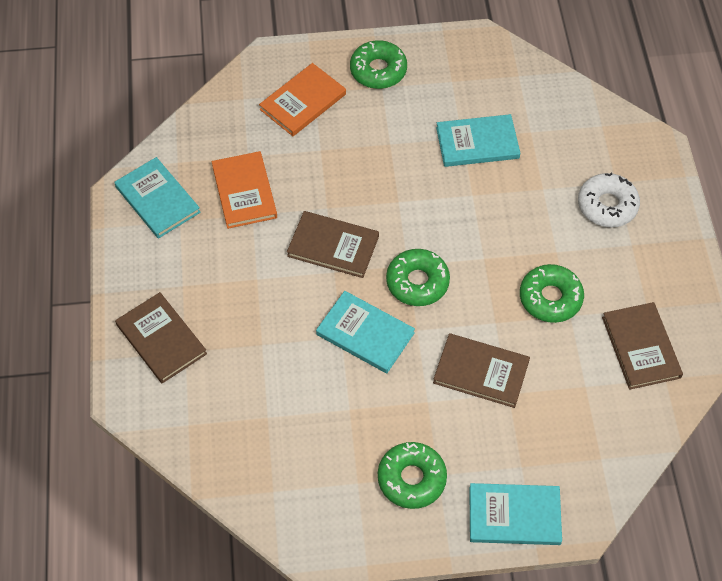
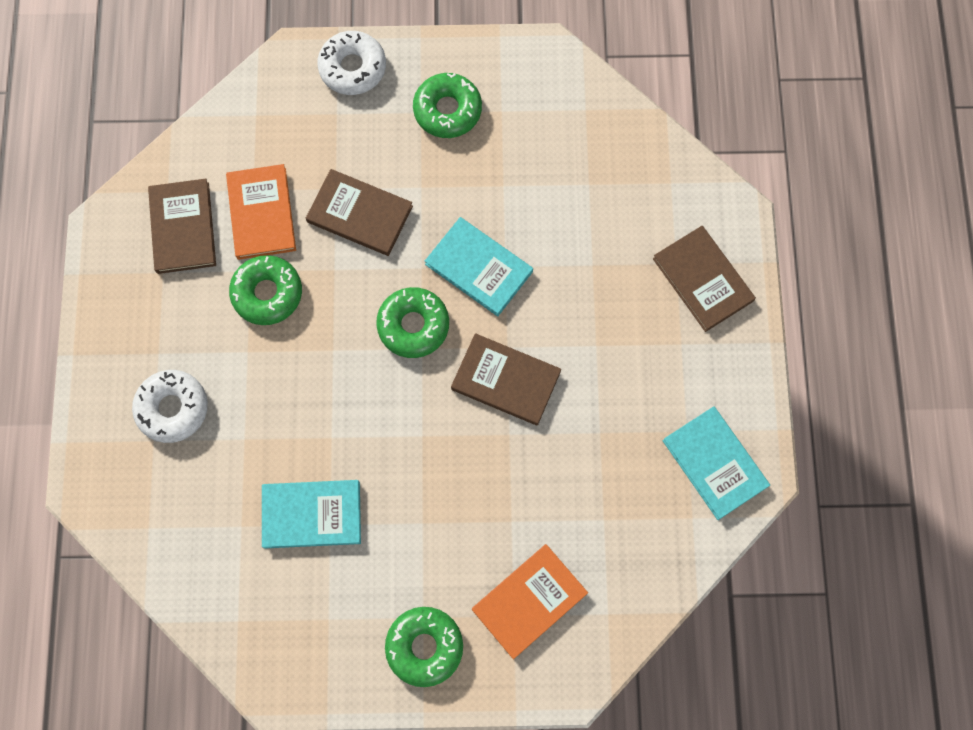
camera: 175 degrees left, 15 degrees up
orange book [212,151,277,229] -> orange book moved to [226,164,296,260]
turquoise book [469,483,562,545] -> white donut [317,31,386,95]

